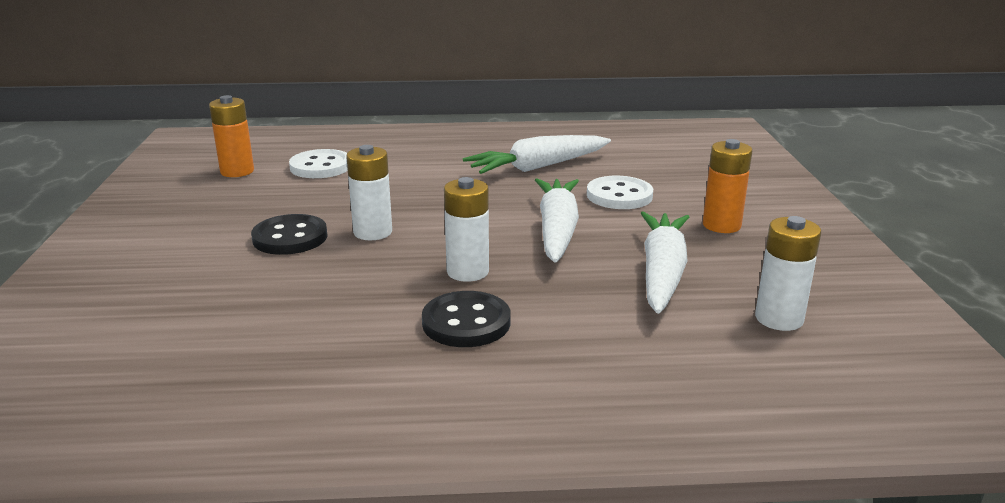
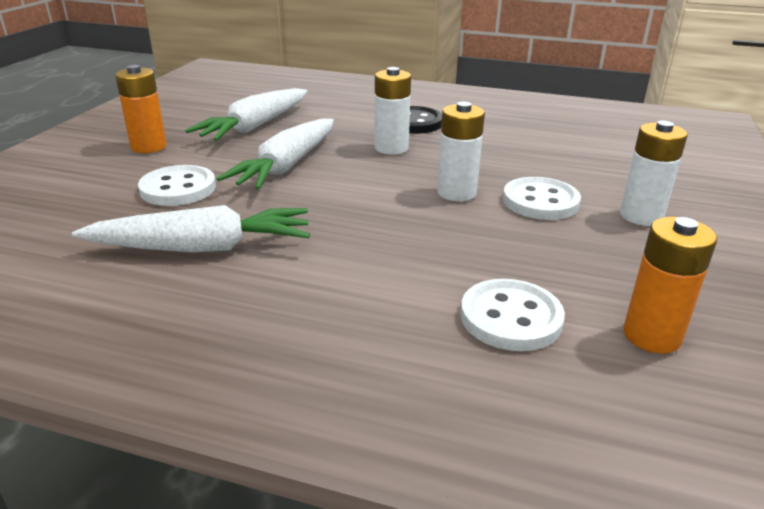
camera: 160 degrees left, 5 degrees up
black button [251,214,328,255] -> white button [503,177,581,220]
white battery [755,216,821,331] -> white battery moved to [620,121,687,226]

